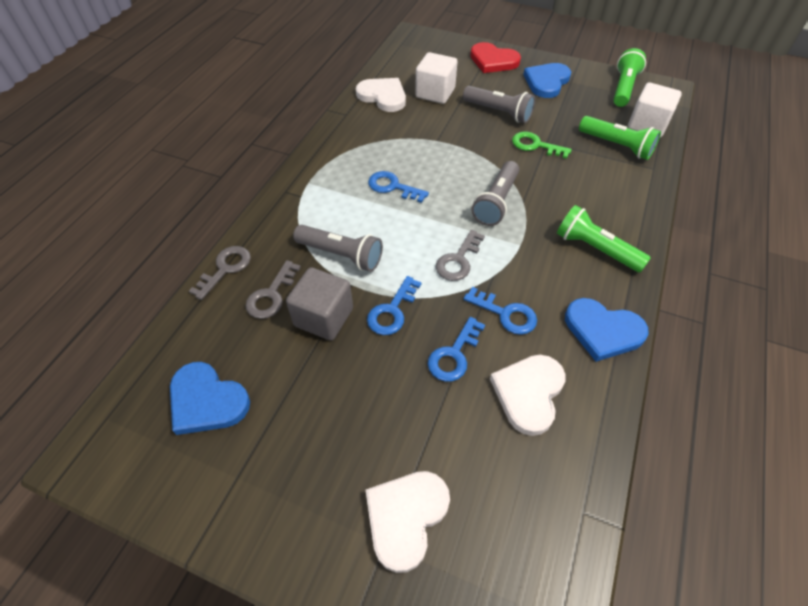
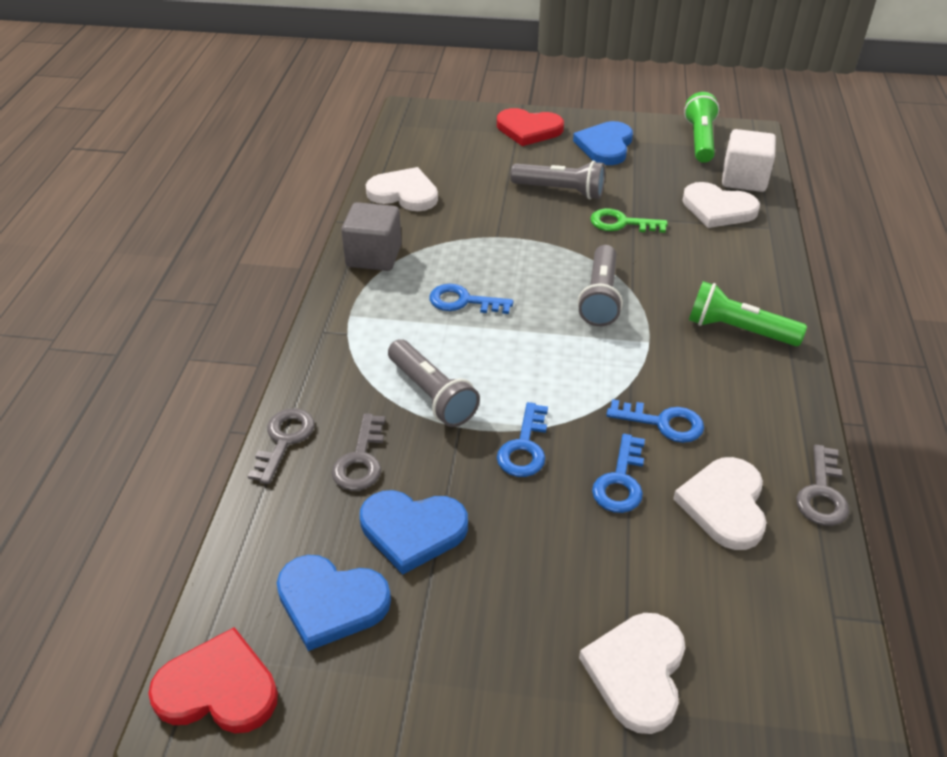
camera: 15 degrees left, 10 degrees down
grey cube [286,267,353,340] -> grey cube moved to [341,202,402,271]
grey flashlight [293,225,383,272] -> grey flashlight turned 45 degrees clockwise [388,339,480,427]
white cube [415,52,458,104] -> none
grey key [436,230,485,281] -> grey key moved to [796,444,849,526]
blue heart [565,298,649,362] -> blue heart moved to [360,490,468,574]
green flashlight [579,116,661,160] -> white heart [682,182,760,228]
none -> red heart [148,627,278,733]

